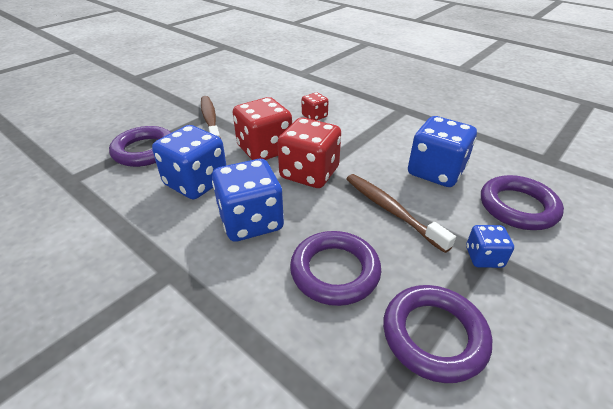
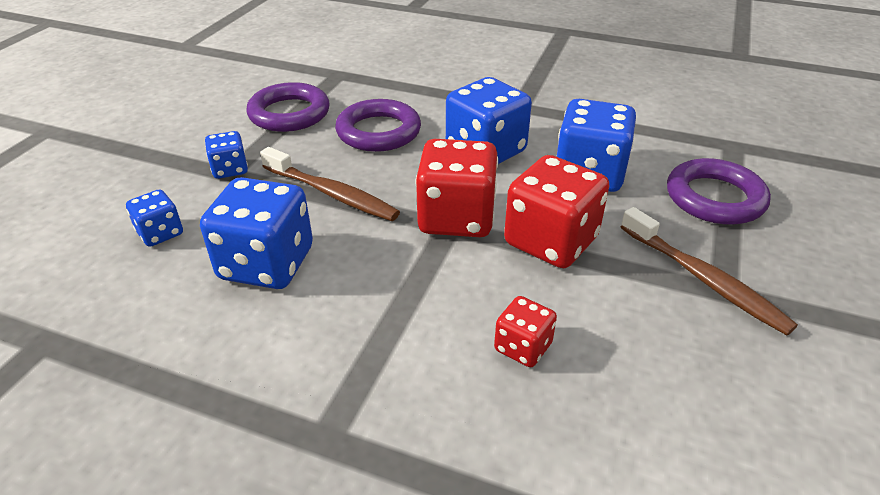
camera: 160 degrees right, 0 degrees up
purple ring [481,175,564,230] -> blue dice [126,189,183,247]

